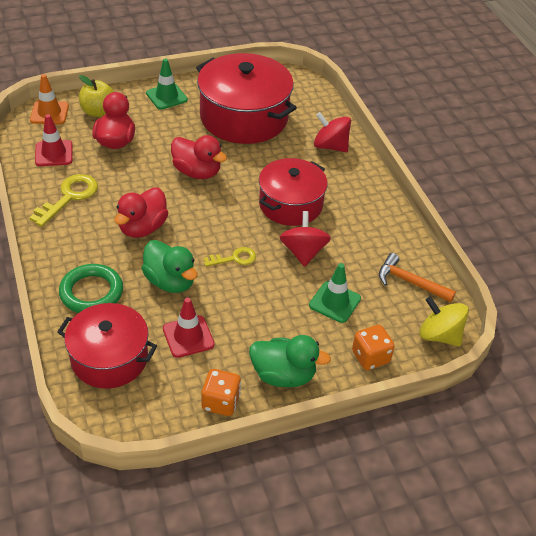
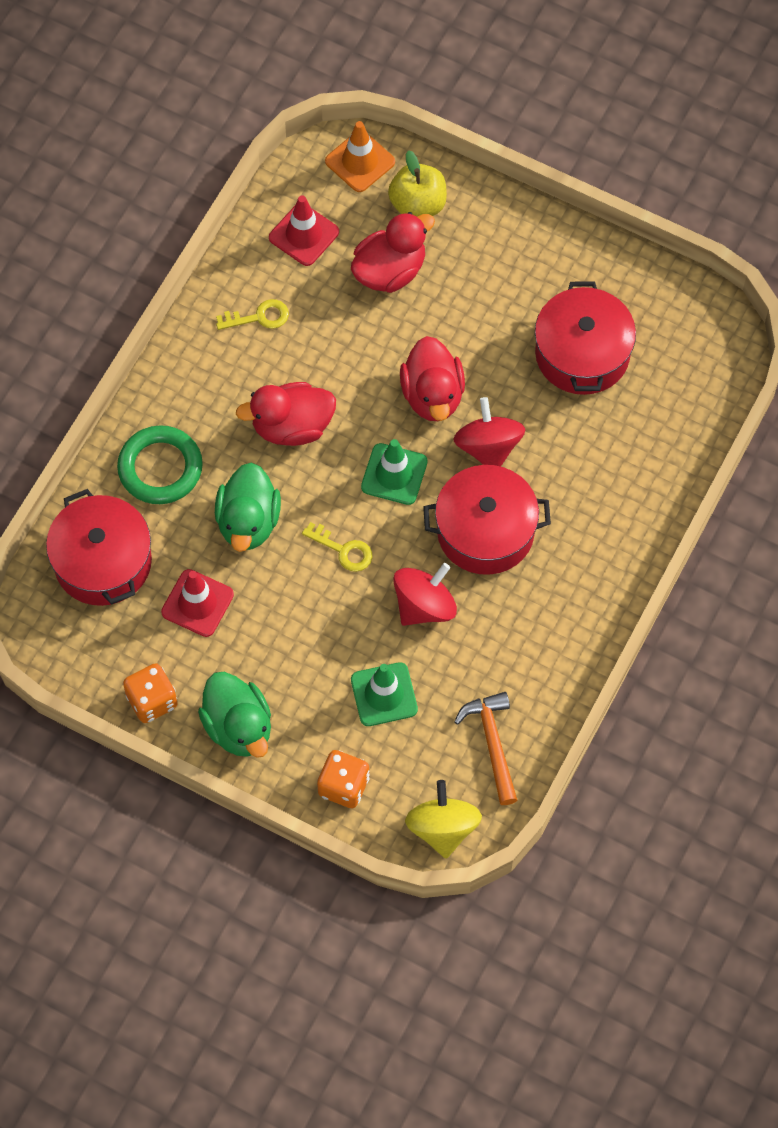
camera: 50 degrees right, 20 degrees up
yellow key [29,174,98,227] -> yellow key [216,299,289,330], size x0.61
green traffic cone [146,58,188,110] -> green traffic cone moved to [361,439,428,505]
red pot [196,53,297,144] -> red pot [535,281,636,395], size x0.66
red spinning top [314,112,351,152] -> red spinning top moved to [453,397,525,467]

